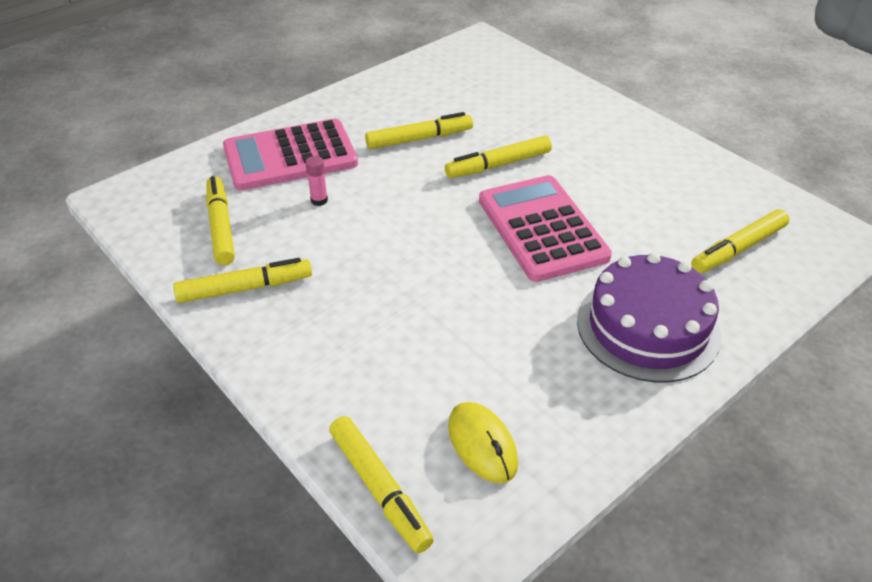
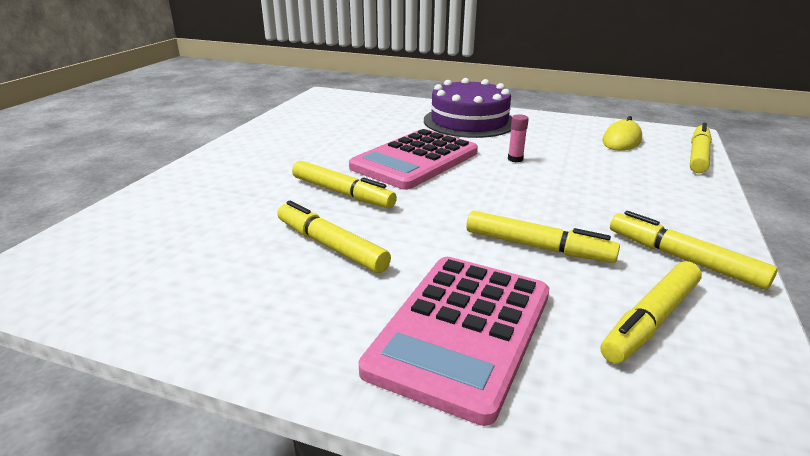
camera: 120 degrees left, 15 degrees down
pink calculator [223,119,358,190] -> pink calculator turned 75 degrees clockwise [358,257,549,426]
pink glue stick [305,156,328,206] -> pink glue stick moved to [508,114,529,162]
yellow marker [691,209,789,273] -> yellow marker moved to [466,211,620,263]

